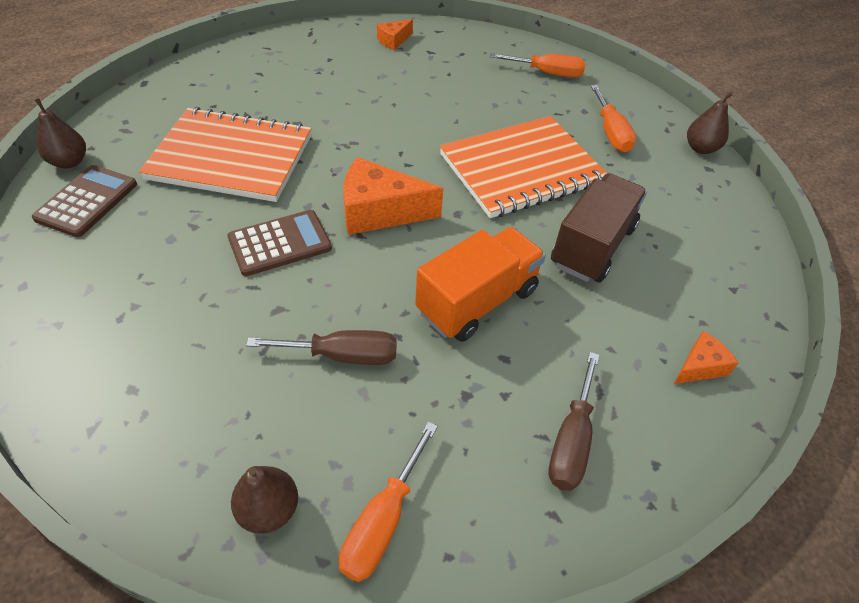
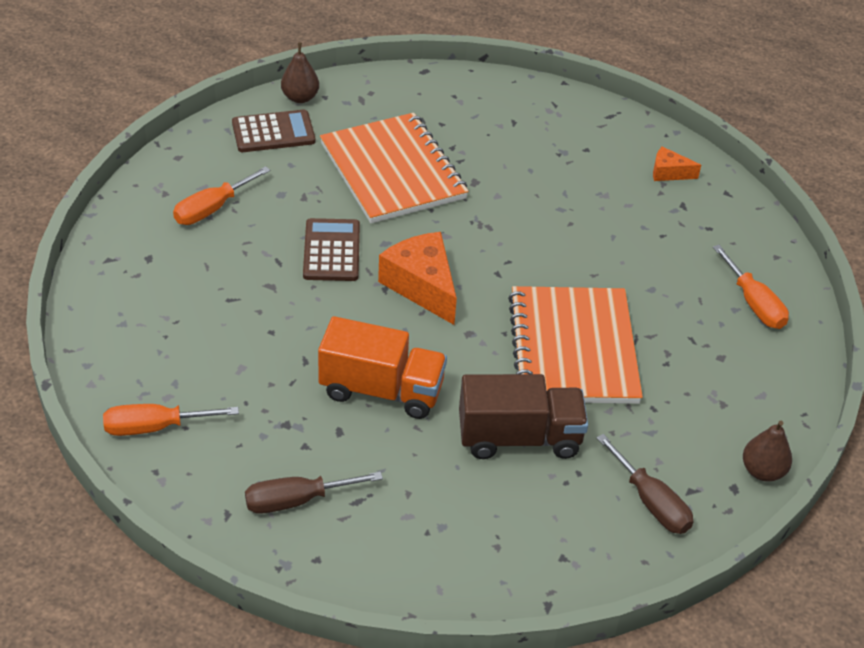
camera: 55 degrees right, 5 degrees down
brown calculator [227,210,332,276] -> brown calculator turned 120 degrees counterclockwise [303,218,360,281]
brown pear [231,466,298,534] -> none
brown screwdriver [246,330,397,365] -> brown screwdriver moved to [597,434,693,534]
orange notebook [440,116,607,218] -> orange notebook turned 60 degrees clockwise [508,286,643,404]
orange screwdriver [591,85,636,152] -> orange screwdriver moved to [173,166,270,225]
orange cheese [674,331,739,384] -> none

